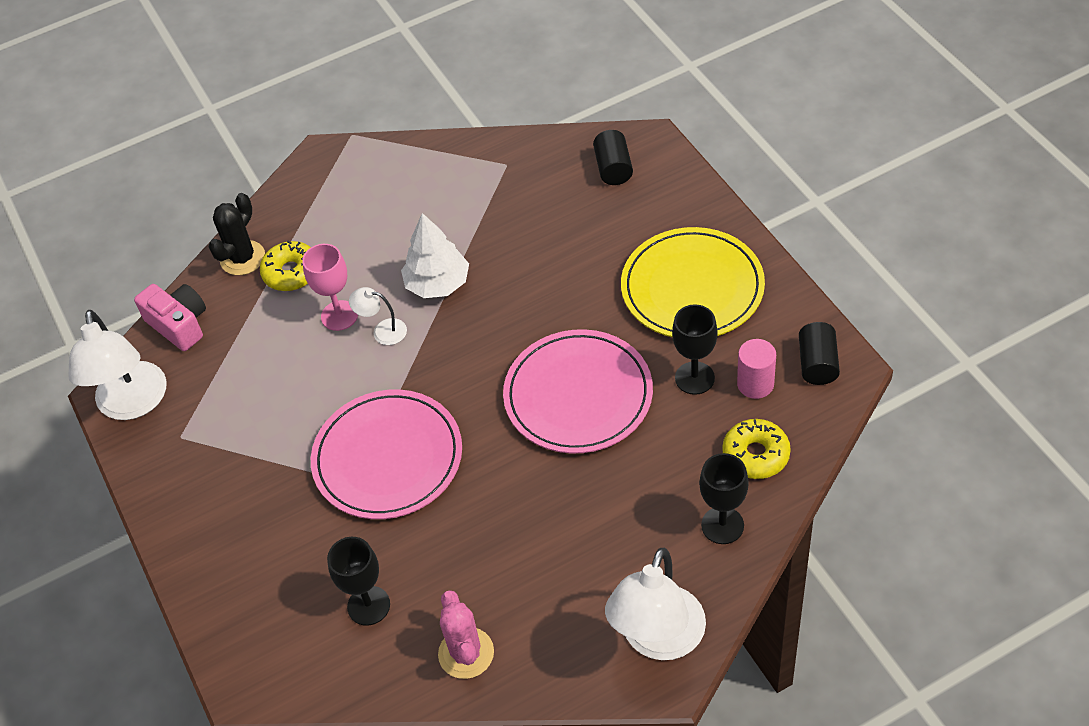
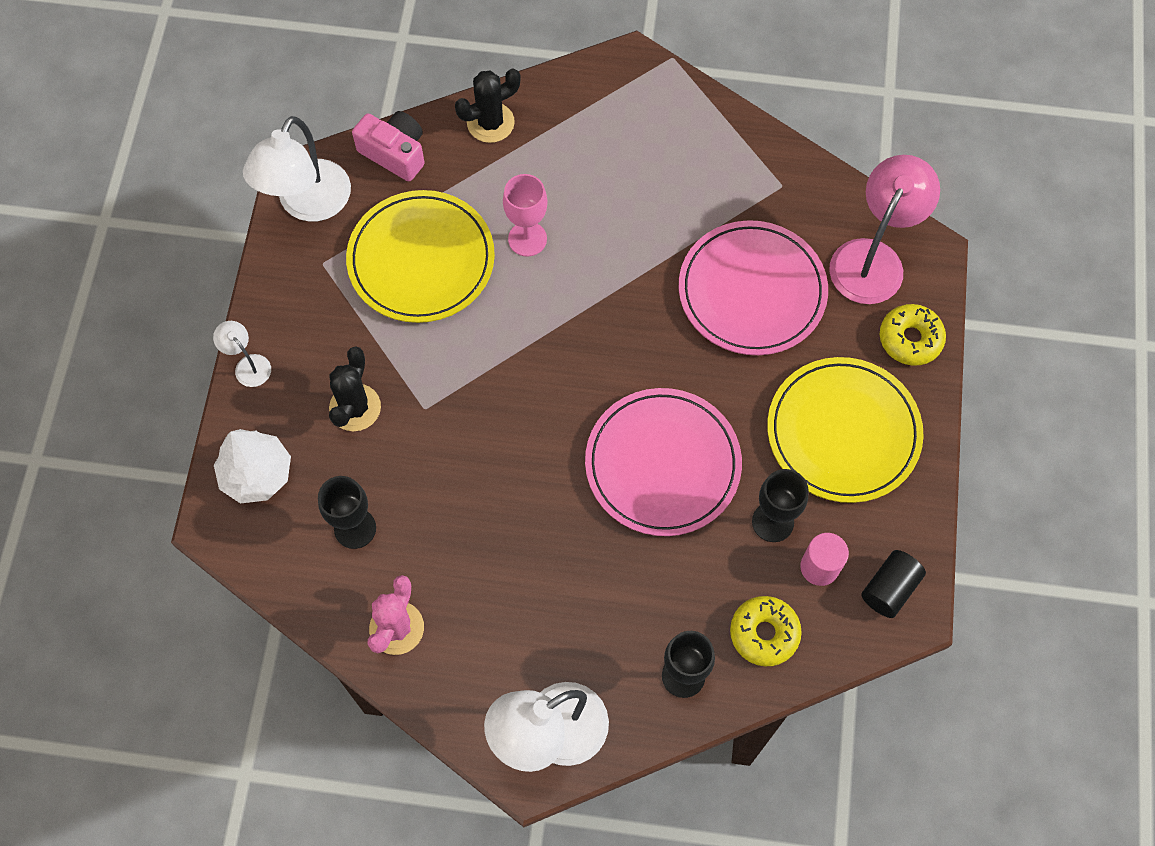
camera: 30 degrees right, 15 degrees up
pink camera [134,284,206,351] -> pink camera turned 45 degrees counterclockwise [352,111,425,181]
yellow donut [260,241,311,291] -> yellow donut moved to [880,304,946,366]
pink plate [311,390,462,519] -> pink plate moved to [679,220,828,355]
white lamp [349,287,407,345] -> white lamp moved to [213,321,271,387]
white tree [401,213,469,298] -> white tree moved to [214,429,291,504]
black cylinder [593,130,633,185] -> pink lamp [829,155,940,304]
none -> black cactus [329,346,381,431]
none -> yellow plate [346,190,495,323]

